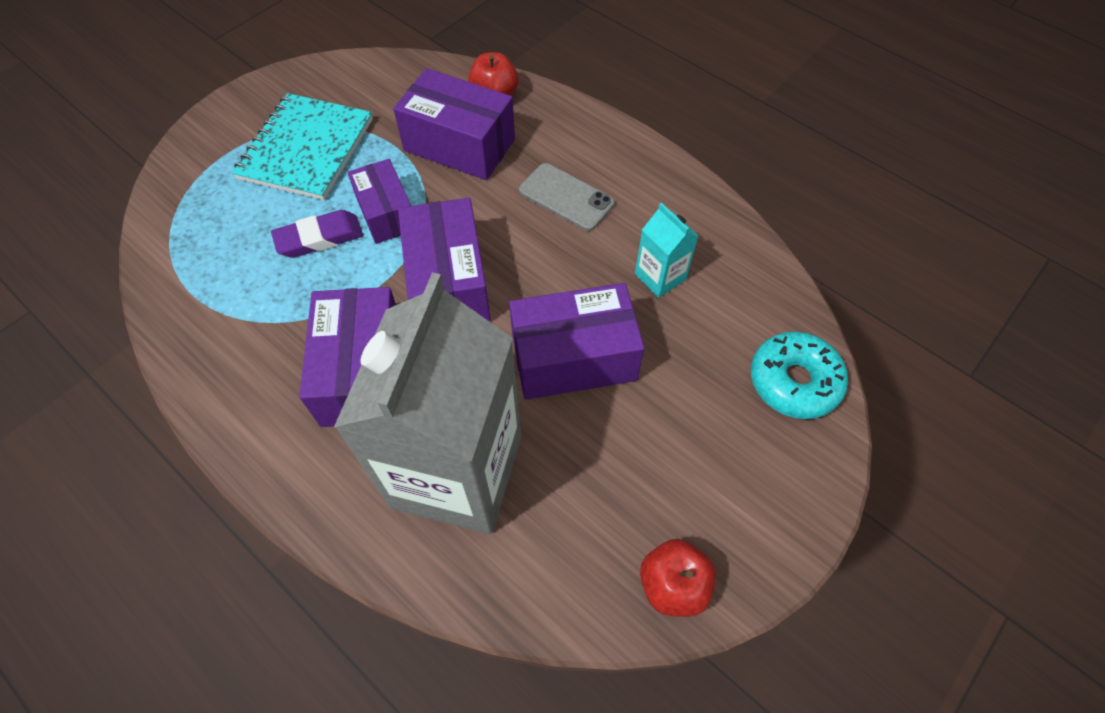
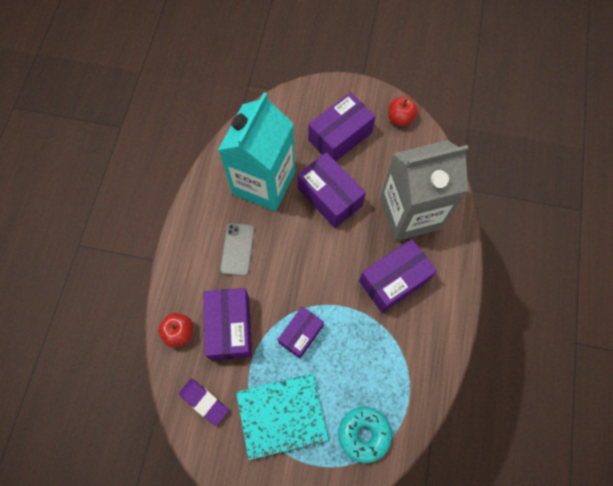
camera: 120 degrees left, 10 degrees up
purple eraser [271,210,363,258] -> purple eraser moved to [179,379,229,426]
purple box [398,198,491,322] -> purple box moved to [308,92,376,161]
turquoise carton [635,203,698,298] -> turquoise carton [218,92,295,211], size x2.46
turquoise donut [751,332,848,419] -> turquoise donut moved to [338,407,392,463]

